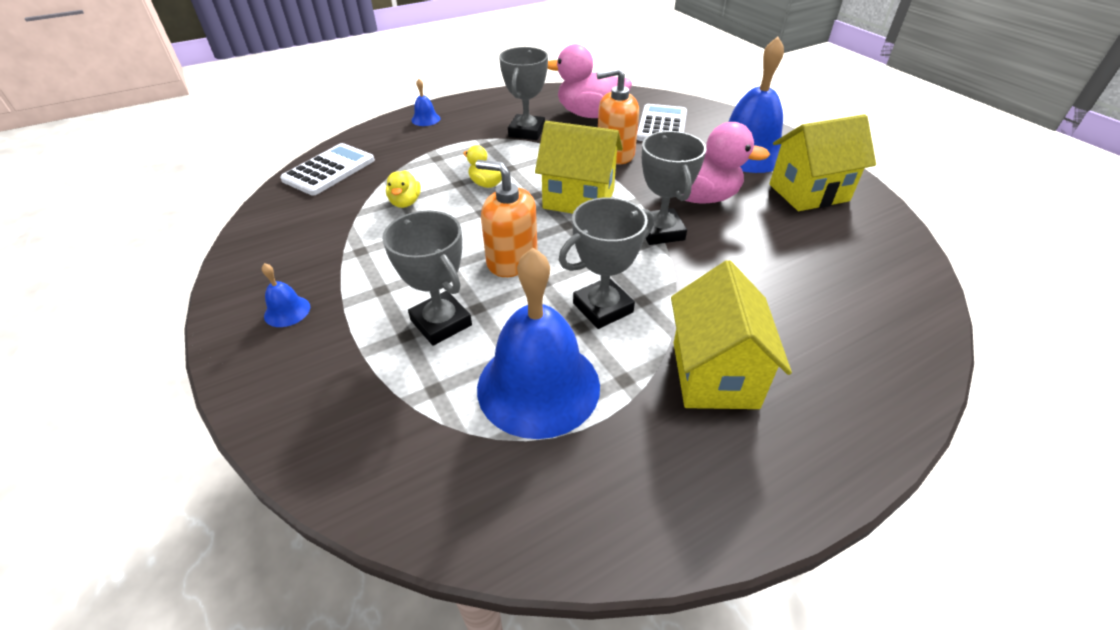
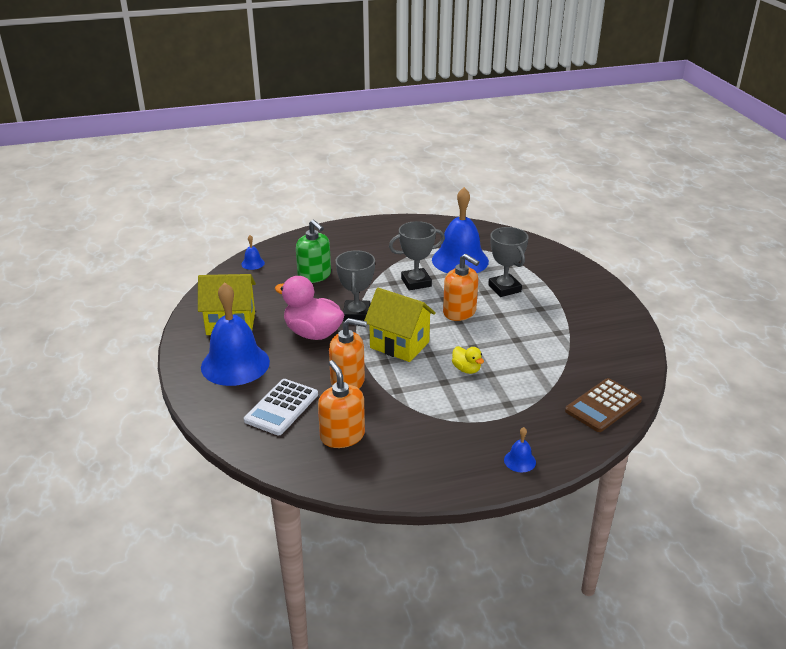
camera: 165 degrees left, 10 degrees down
blue bell [262,263,310,327] -> blue bell moved to [241,235,265,270]
white calculator [280,143,375,195] -> brown calculator [565,378,642,432]
yellow duck [386,170,421,208] -> none
grey trophy [499,47,548,140] -> none
pink duck [548,44,632,118] -> orange soap dispenser [318,360,365,448]
yellow house [671,260,792,409] -> none
none -> green soap dispenser [296,220,331,283]

